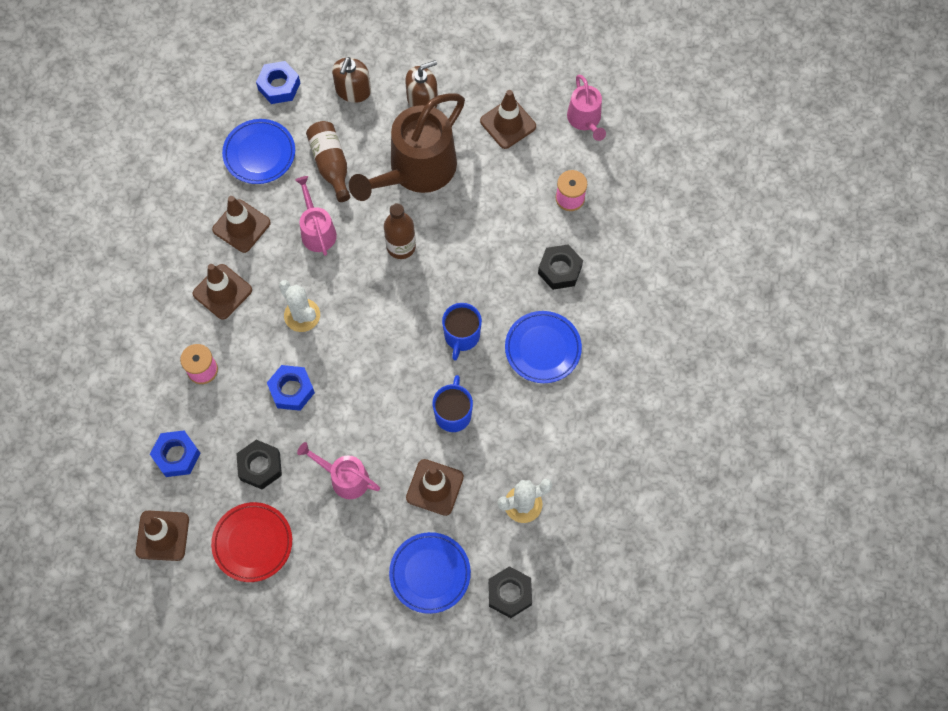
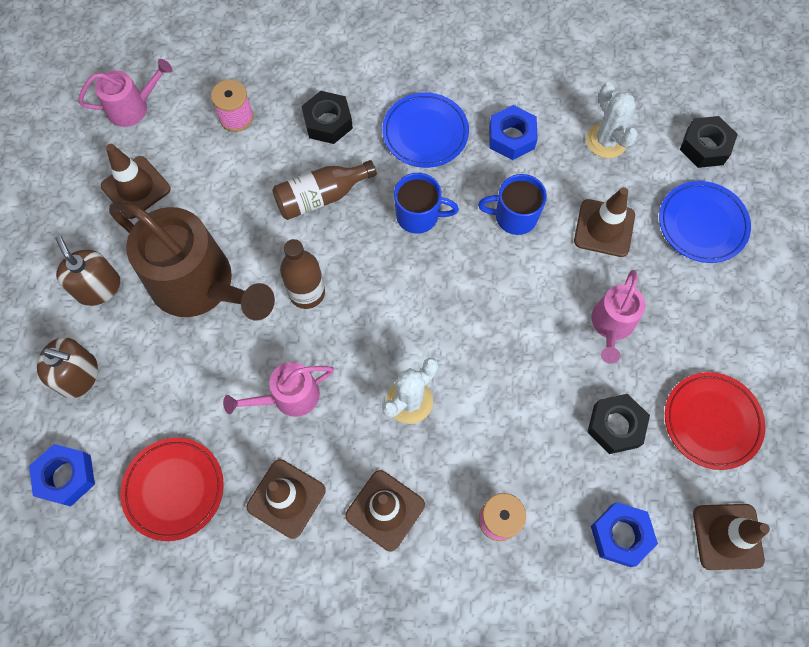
camera: 95 degrees left, 0 degrees up
blue plate [222,119,295,184] -> red plate [120,438,224,541]
blue nut [267,365,315,411] -> blue nut moved to [489,105,538,160]
brown bottle [306,121,350,202] -> brown bottle moved to [272,160,377,220]

